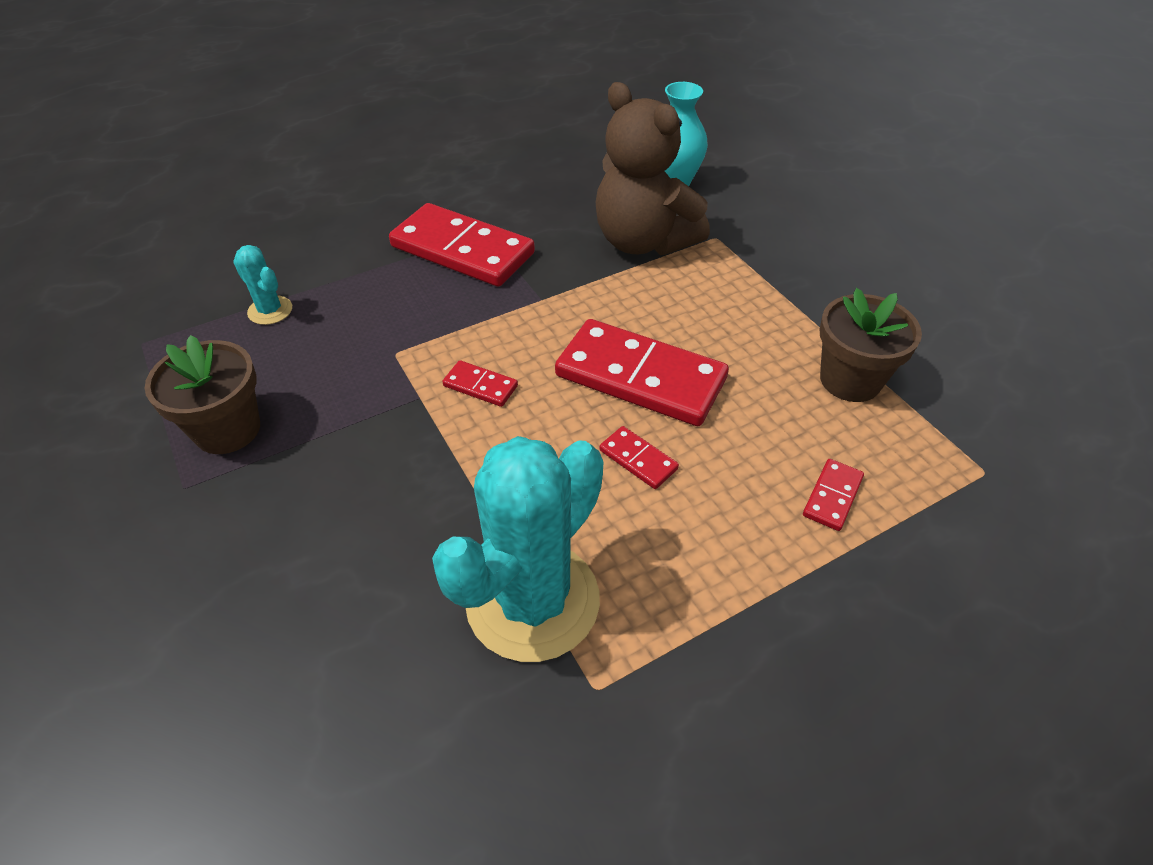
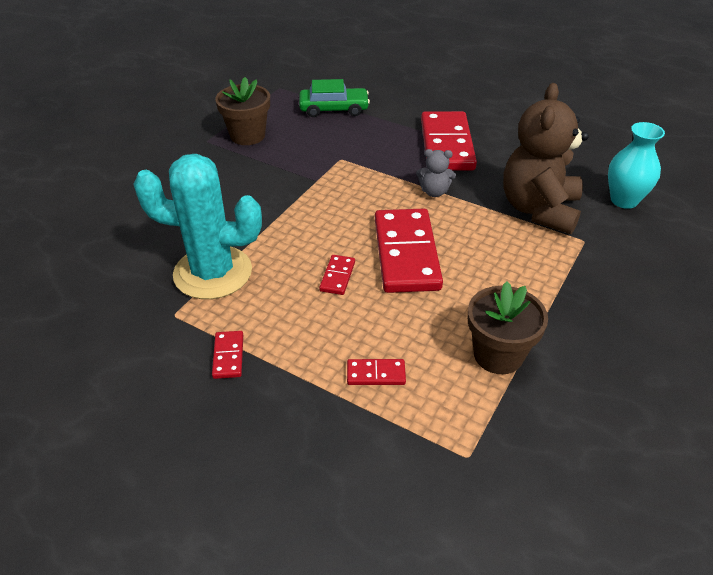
camera: 60 degrees right, 5 degrees down
turquoise cactus [233,245,292,325] -> green car [299,79,370,117]
red domino [442,360,518,407] -> red domino moved to [212,331,243,379]
none -> grey teddy bear [416,149,456,197]

